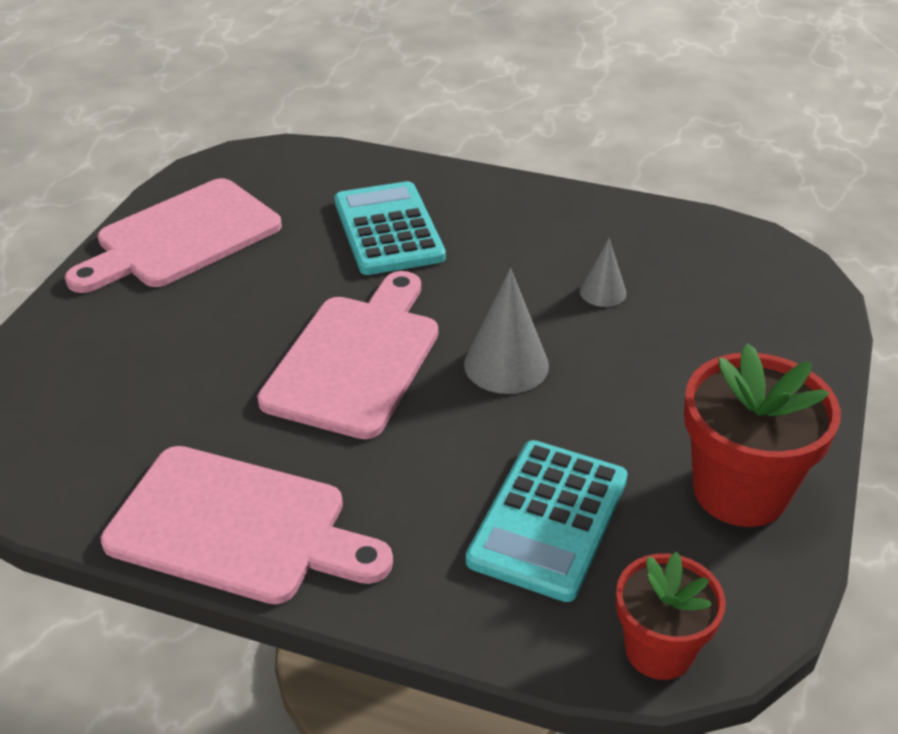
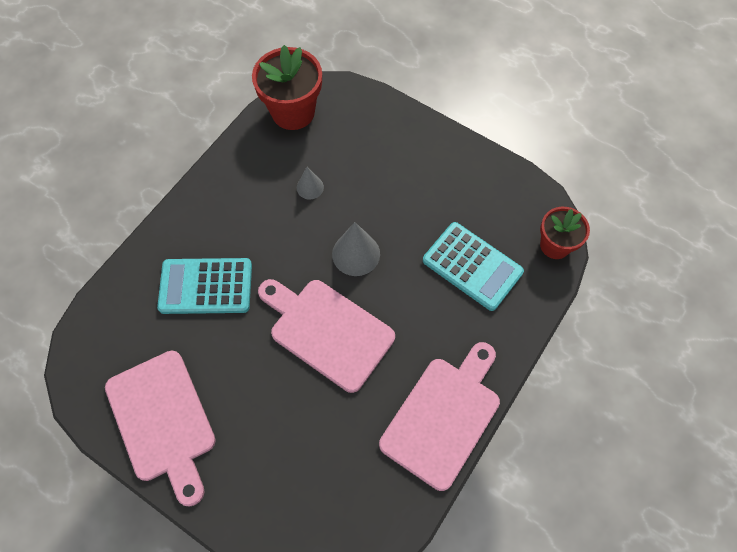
camera: 75 degrees left, 25 degrees up
red flower pot [684,343,841,527] -> red flower pot moved to [252,45,322,130]

